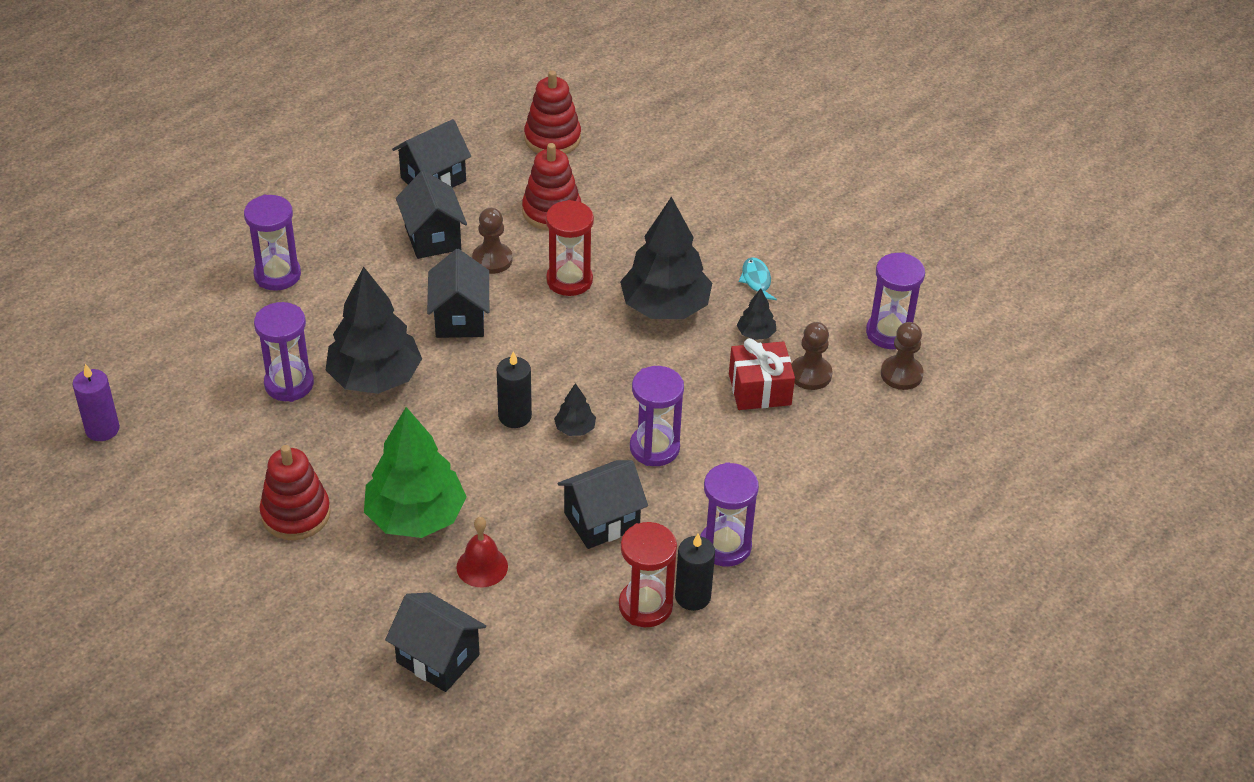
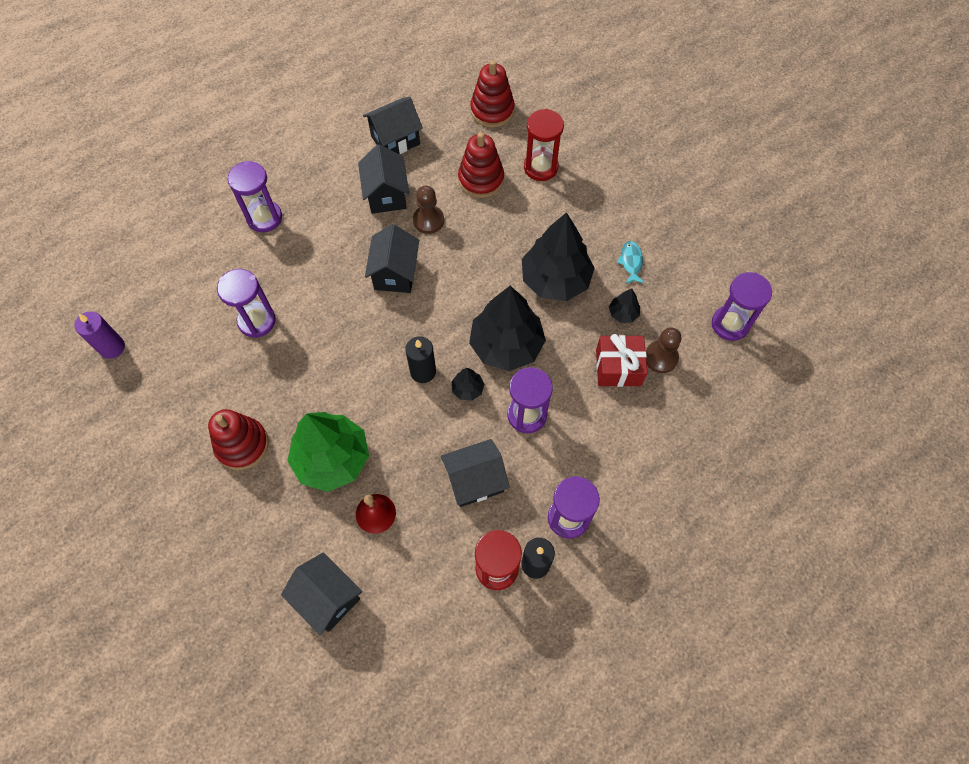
camera: 10 degrees right, 20 degrees up
black tree [326,267,422,394] -> black tree moved to [469,286,546,371]
red hourglass [546,200,594,296] -> red hourglass moved to [524,109,564,181]
brown pawn [881,322,924,390] -> none

